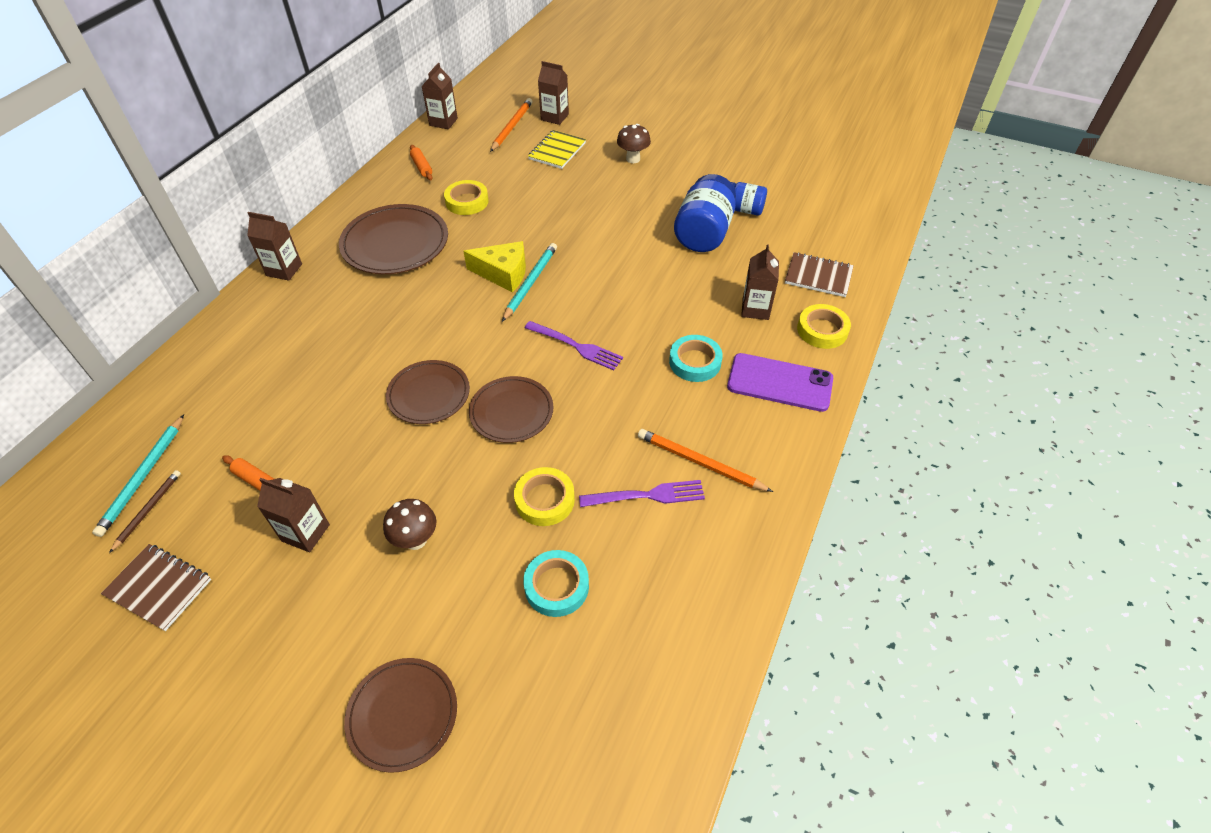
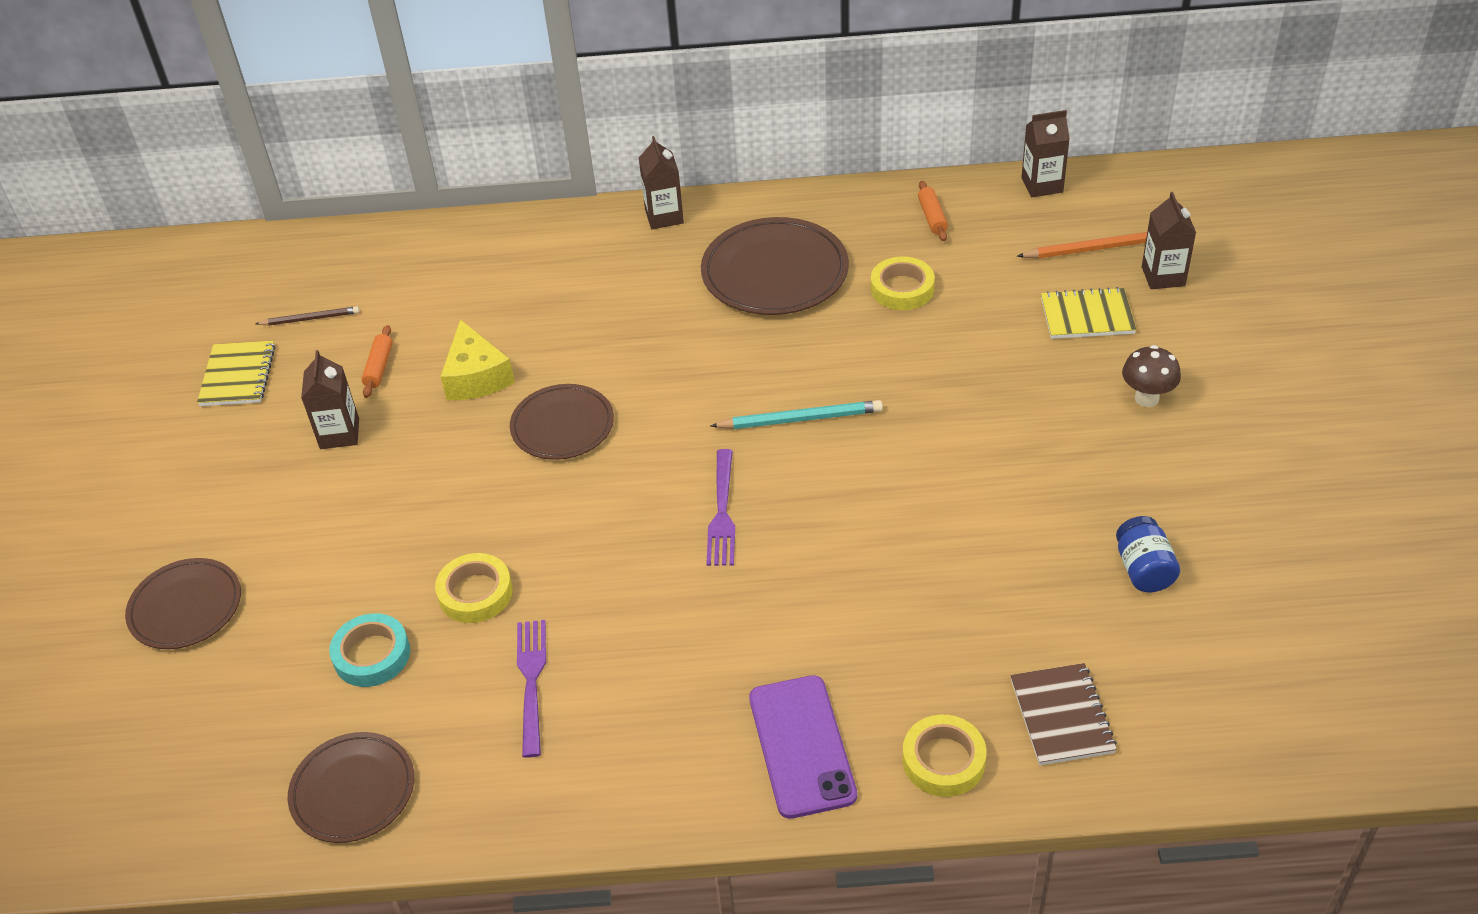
camera: 65 degrees right, 5 degrees down
turquoise pencil [92,414,184,537] -> none
brown notebook [101,544,211,631] -> yellow notebook [197,341,275,406]
brown mushroom [383,499,436,550] -> none
orange rolling pin [410,145,433,180] -> orange rolling pin turned 45 degrees counterclockwise [918,181,948,241]
yellow cheese [463,241,526,292] -> yellow cheese moved to [440,319,515,400]
brown plate [469,376,553,443] -> brown plate moved to [288,732,414,843]
purple fork [579,480,705,507] -> purple fork turned 150 degrees counterclockwise [517,620,546,758]
orange pencil [638,429,773,492] -> none
turquoise tape [669,335,723,382] -> none
blue jar [674,174,736,252] -> none
brown carton [741,244,779,320] -> none

